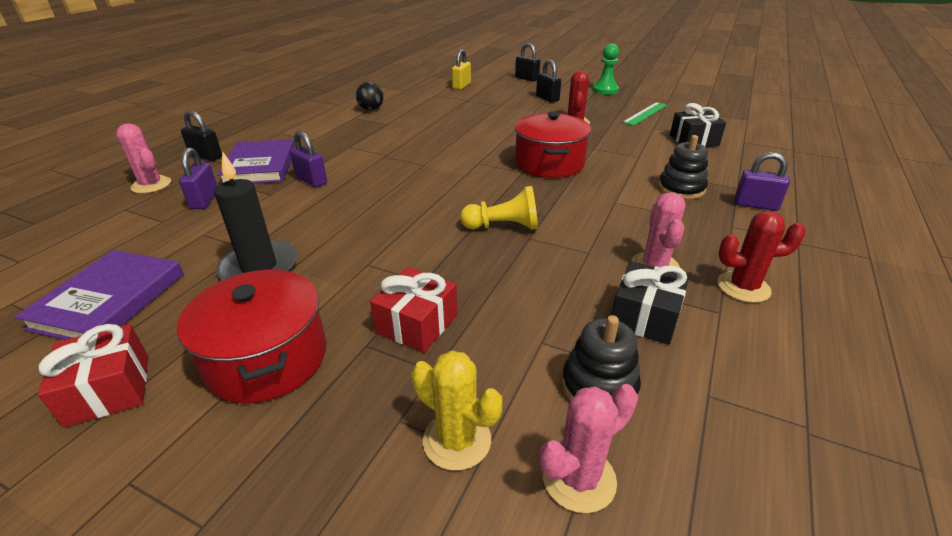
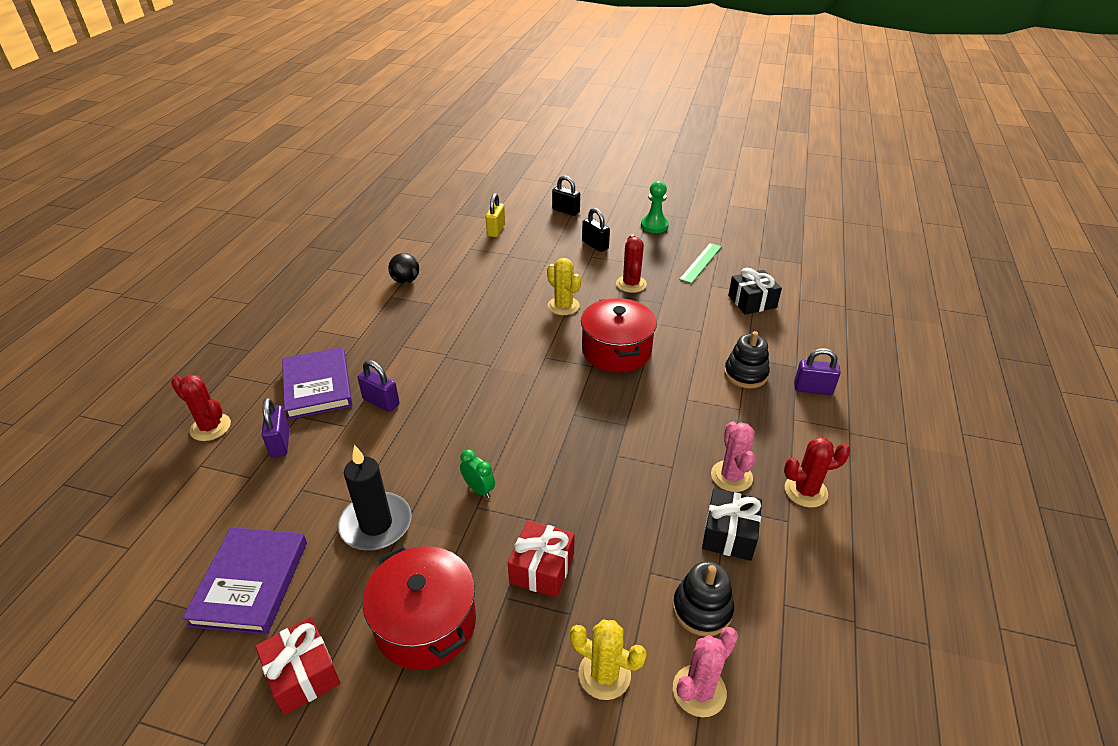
camera: 10 degrees left, 5 degrees up
pink cactus [116,123,171,194] -> red cactus [171,375,231,441]
black padlock [181,110,222,161] -> none
yellow pawn [460,186,538,230] -> none
none -> green clock [460,449,495,498]
none -> yellow cactus [547,258,581,315]

